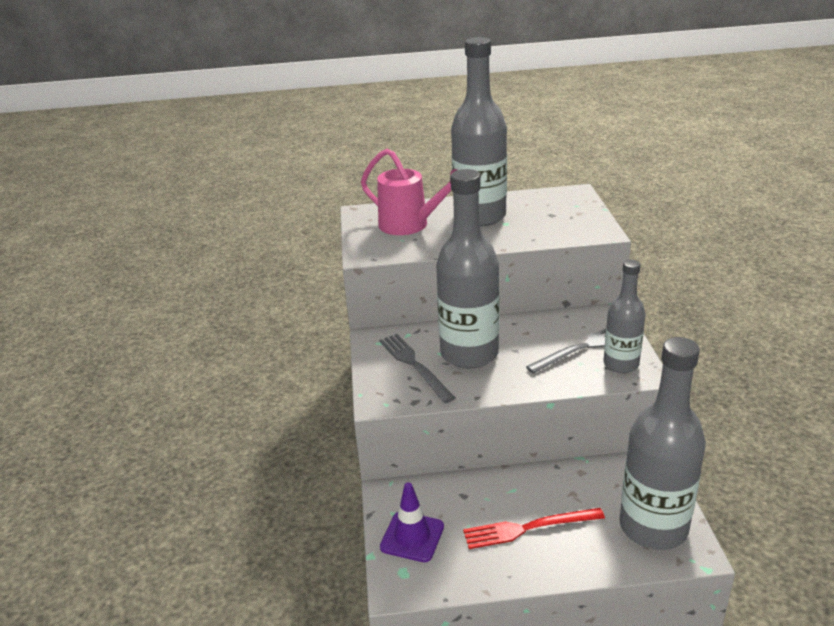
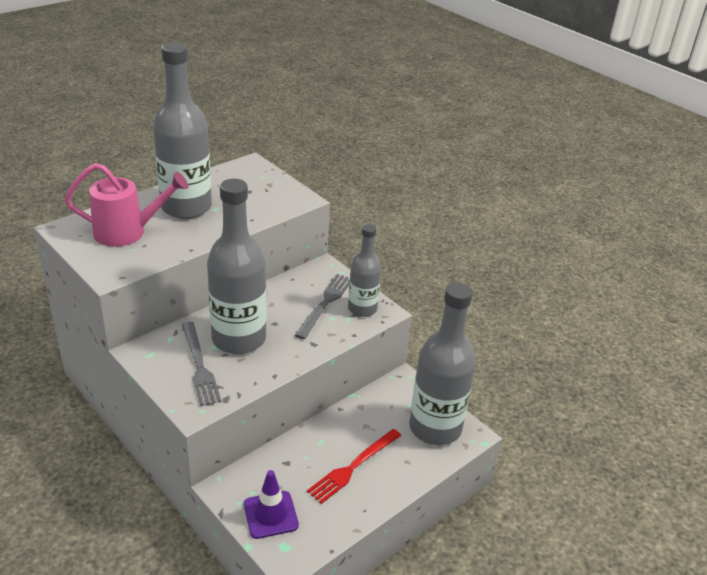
camera: 40 degrees left, 5 degrees up
grey fork [379,334,455,403] -> grey fork turned 135 degrees counterclockwise [182,322,221,406]

